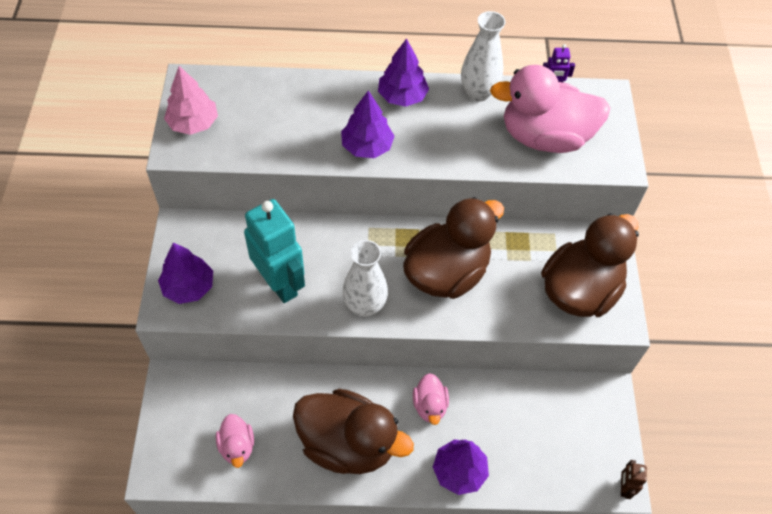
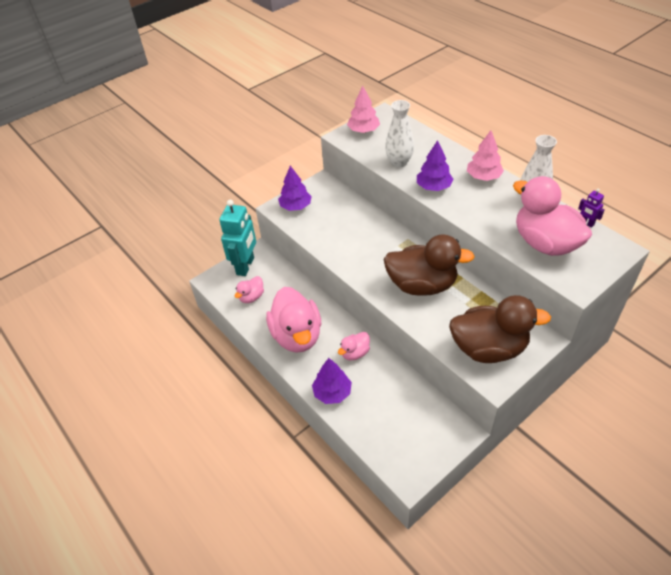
camera: 55 degrees right, 10 degrees down
turquoise robot [244,199,305,303] -> turquoise robot moved to [219,200,256,276]
brown duck [293,389,414,474] -> pink duck [266,287,321,353]
white vase [343,240,388,317] -> white vase moved to [385,100,414,168]
purple tree [378,38,429,107] -> pink tree [467,131,504,181]
brown robot [621,460,647,499] -> none

